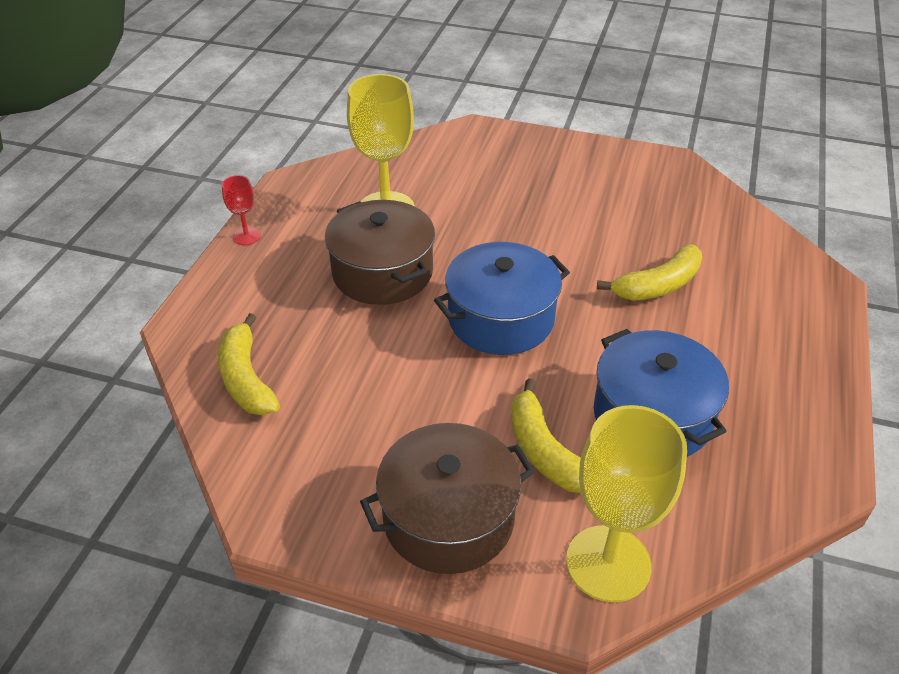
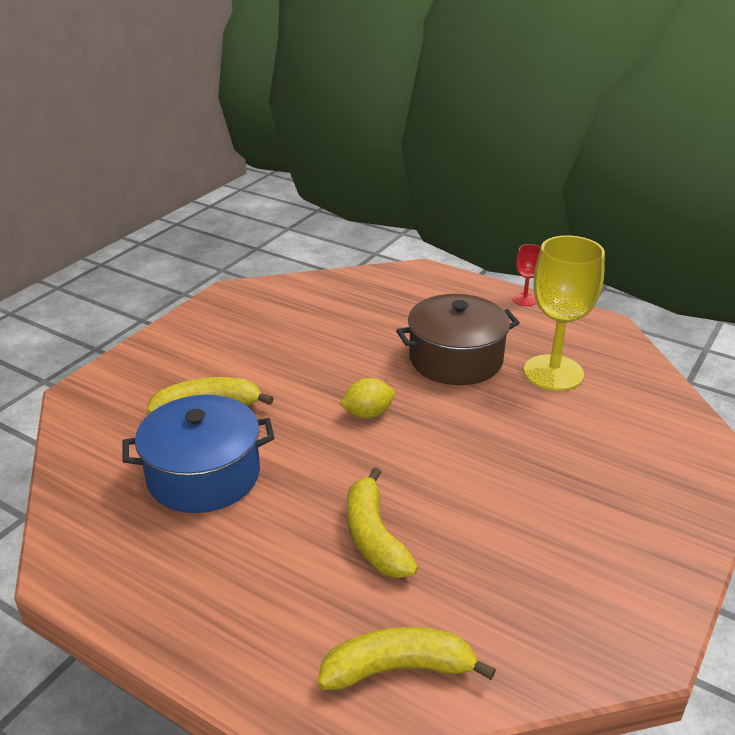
camera: 105 degrees right, 10 degrees down
yellow banana [218,313,280,415] -> yellow banana moved to [318,627,496,690]
brown pot [360,423,535,574] -> none
blue pot [434,242,570,355] -> yellow lemon [340,378,395,418]
yellow goblet [566,405,687,602] -> none

